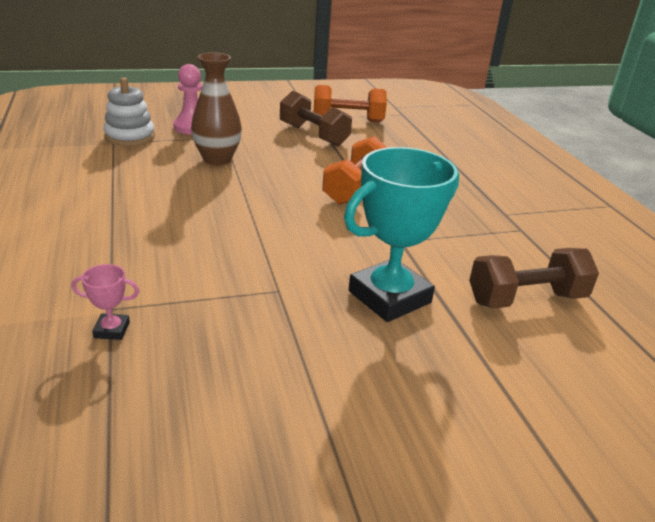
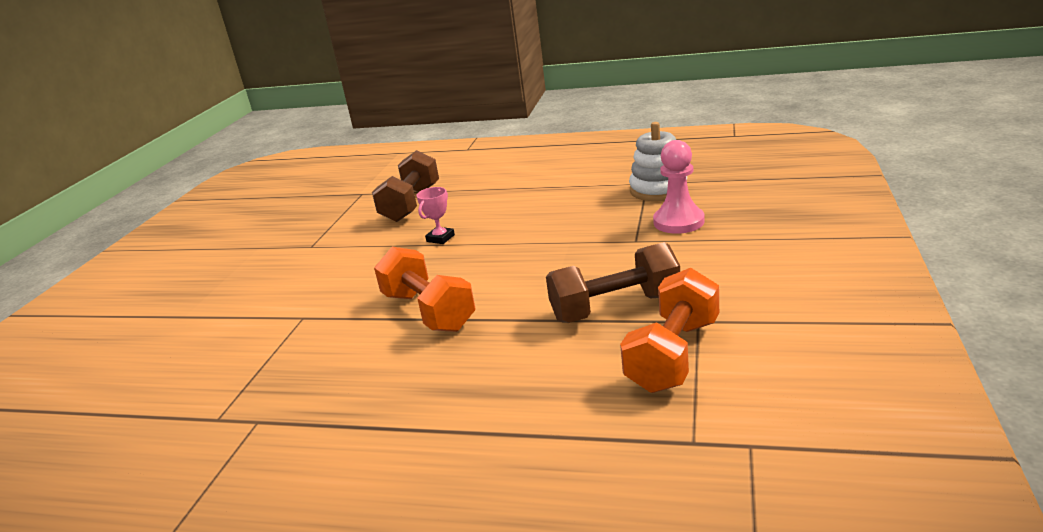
camera: 125 degrees right, 5 degrees down
pink trophy [72,264,139,340] -> pink trophy moved to [416,187,455,244]
brown vase [191,52,242,166] -> none
turquoise trophy [344,147,459,322] -> none
brown dumbbell [469,248,599,309] -> brown dumbbell moved to [372,150,439,222]

